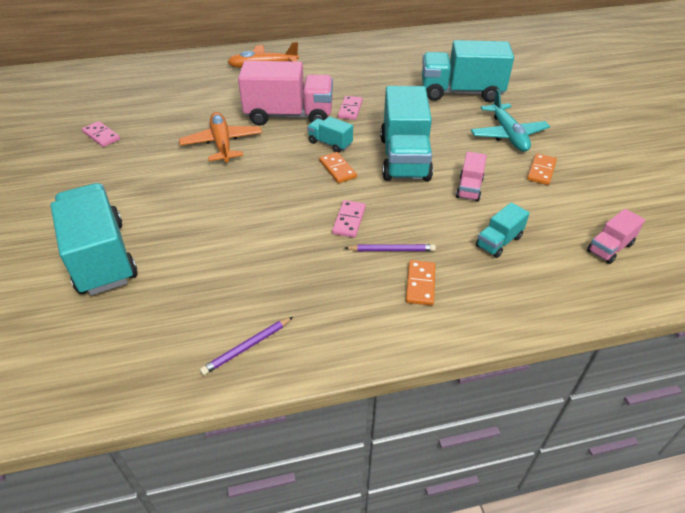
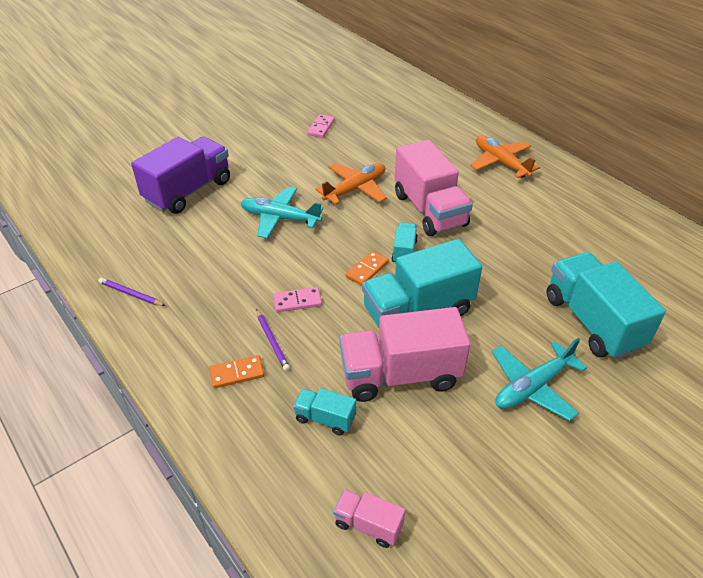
camera: 65 degrees right, 0 degrees up
turquoise truck [50,183,137,295] -> purple truck [131,136,230,214]
pink domino [338,96,363,120] -> none
pink truck [456,152,487,202] -> pink truck [339,307,470,402], size x2.12
orange domino [527,153,557,185] -> none
none -> turquoise plane [241,187,324,239]

